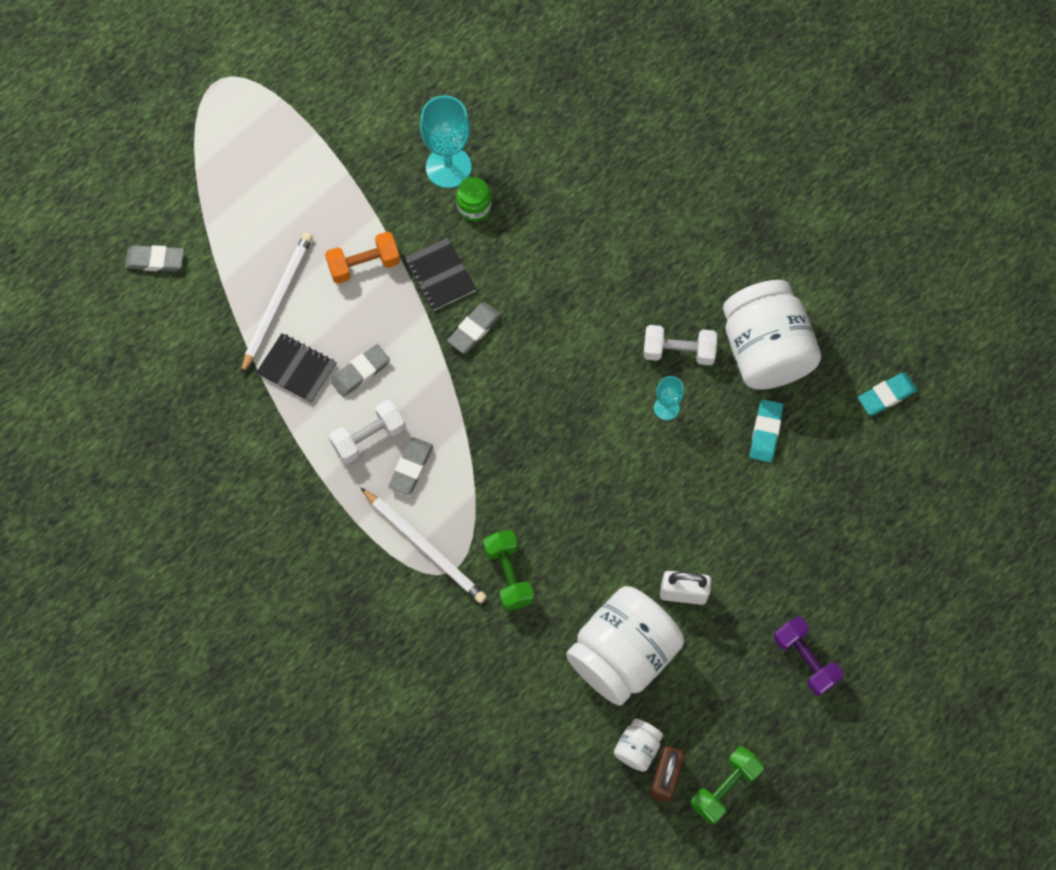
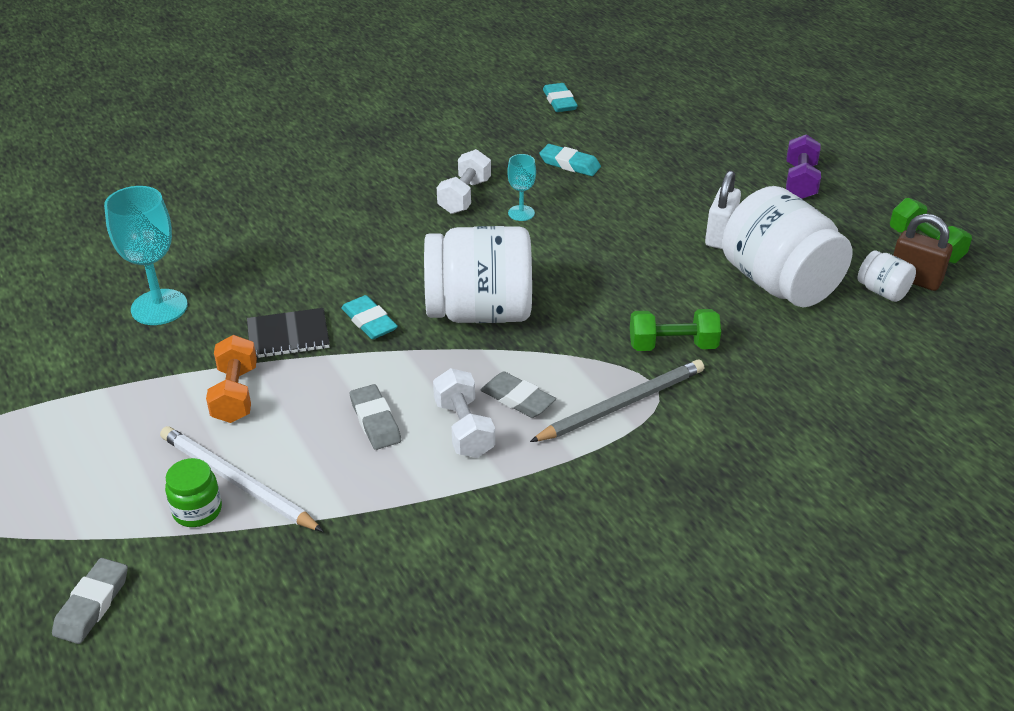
camera: 75 degrees left, 30 degrees down
black notebook [256,333,337,404] -> none
white pencil [361,488,487,603] -> grey pencil [530,359,704,442]
grey eraser [447,302,501,353] -> turquoise eraser [341,295,398,339]
green jar [456,177,491,221] -> green jar moved to [165,458,222,527]
white jar [723,280,821,390] -> white jar moved to [424,226,532,323]
purple dumbbell [774,616,844,696] -> purple dumbbell turned 60 degrees counterclockwise [786,134,821,199]

